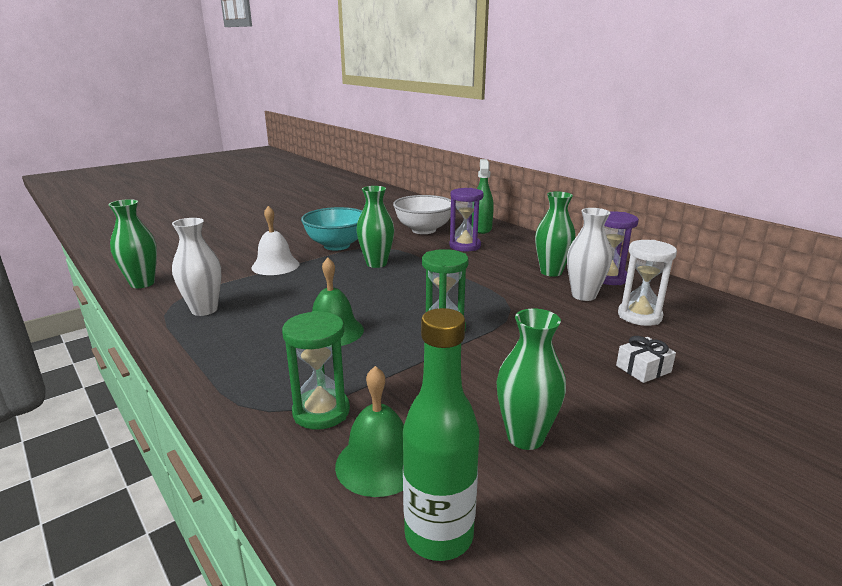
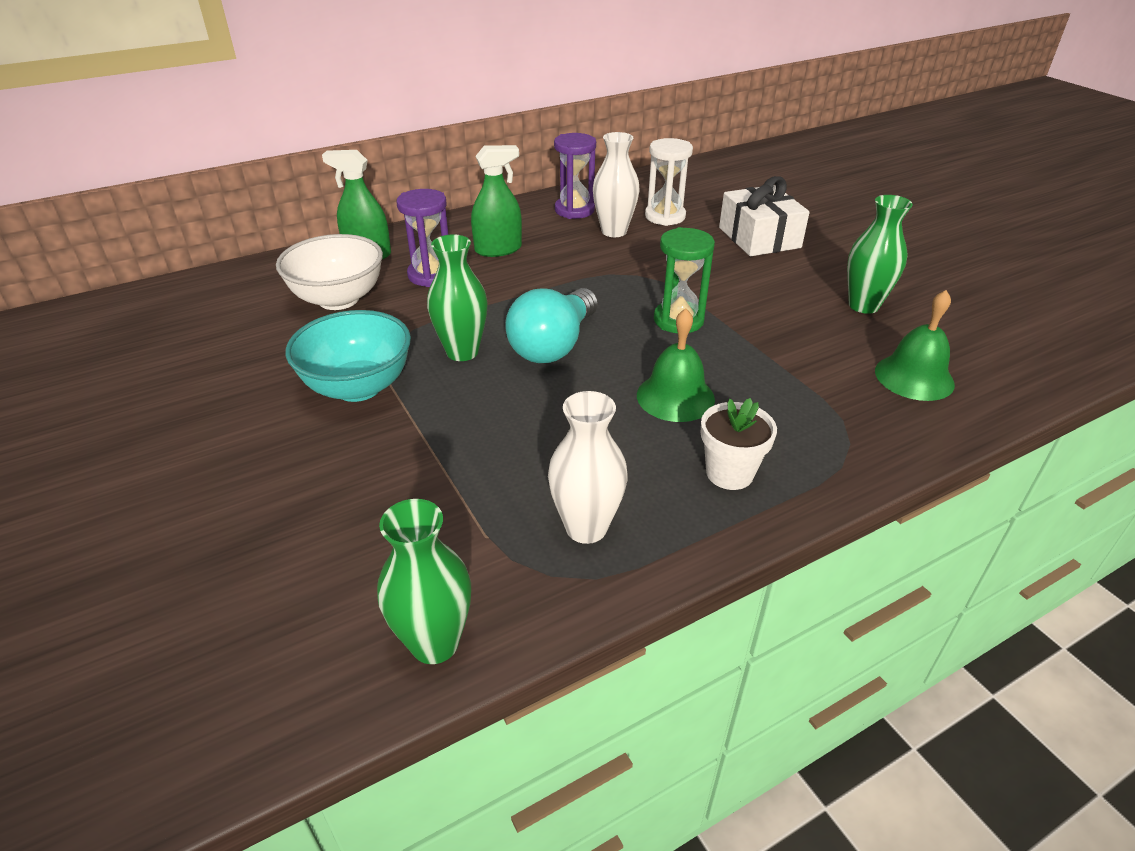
camera: 80 degrees left, 15 degrees up
white bell [251,206,300,275] -> none
green hourglass [282,311,350,430] -> none
green bottle [403,308,479,561] -> none
green vase [535,192,576,277] -> none
white gift [616,336,676,383] -> white gift [719,176,810,256], size x1.93
none -> green spray bottle [471,145,522,257]
none -> turquoise light bulb [505,288,598,363]
none -> white flower pot [701,398,777,490]

